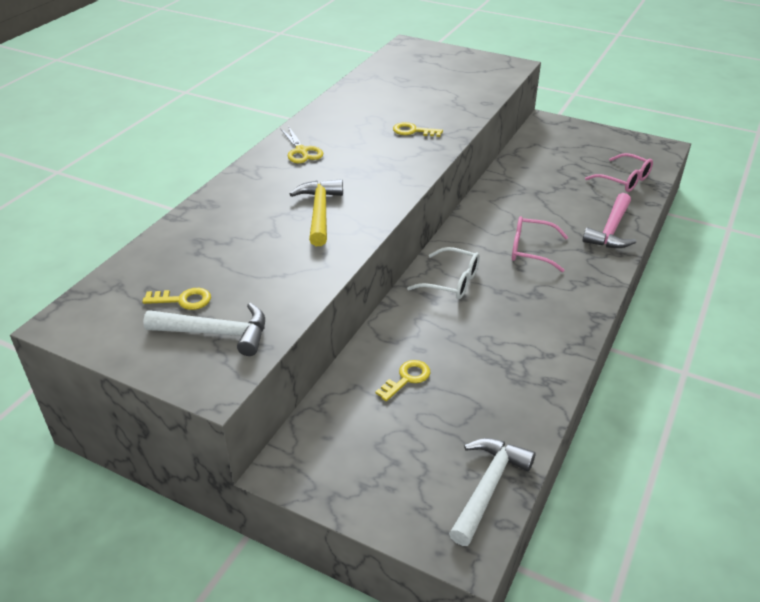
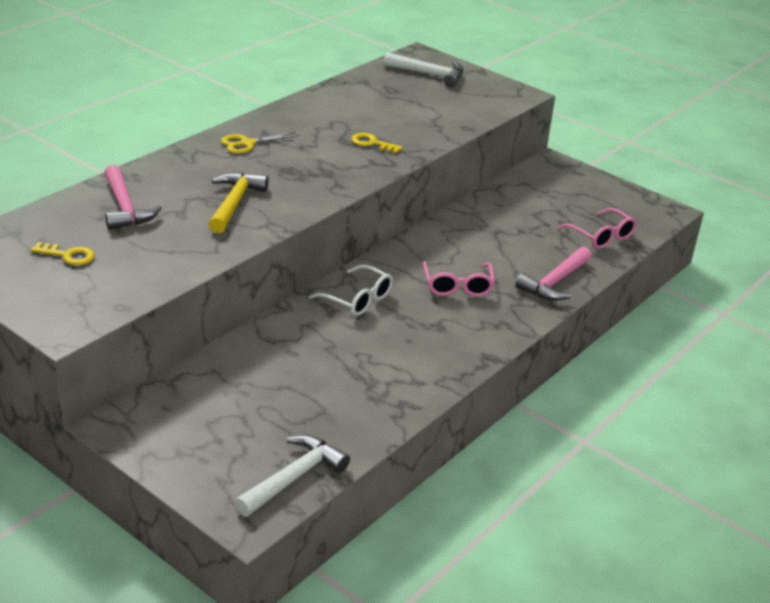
camera: 10 degrees right, 5 degrees down
white hammer [143,303,265,356] -> white hammer moved to [384,52,464,87]
yellow scissors [280,127,323,163] -> yellow scissors turned 75 degrees clockwise [221,132,299,154]
yellow key [375,360,430,401] -> none
pink glasses [512,216,568,272] -> pink glasses turned 120 degrees counterclockwise [423,261,495,297]
none -> pink hammer [104,165,162,230]

